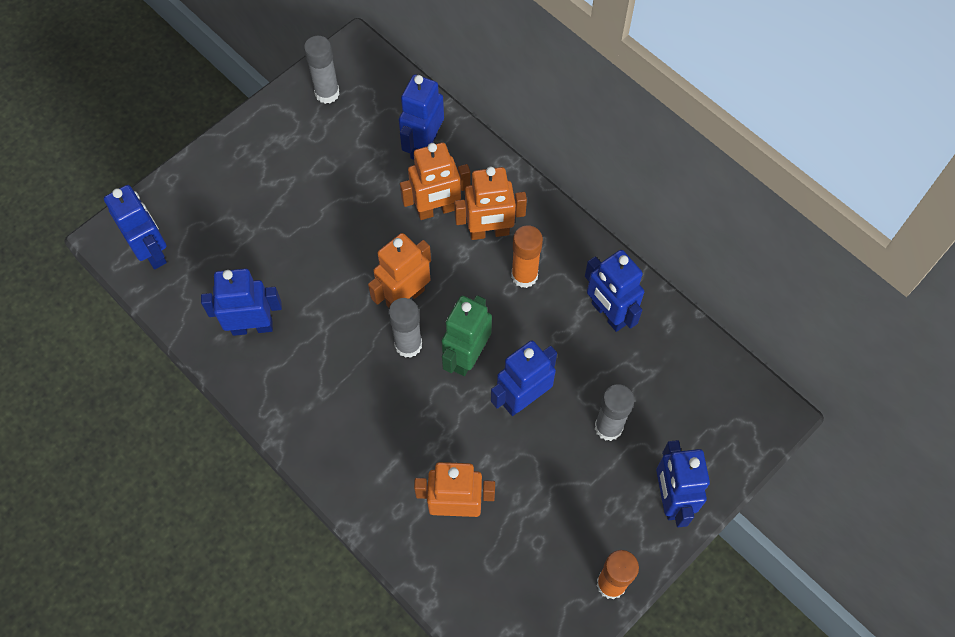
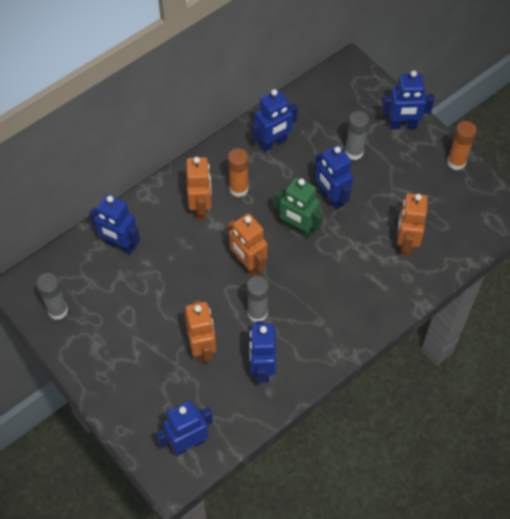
camera: 85 degrees left, 5 degrees down
grey glue stick [388,298,422,358] -> grey glue stick moved to [247,276,269,322]
orange robot [400,142,471,220] -> orange robot moved to [185,300,216,363]

